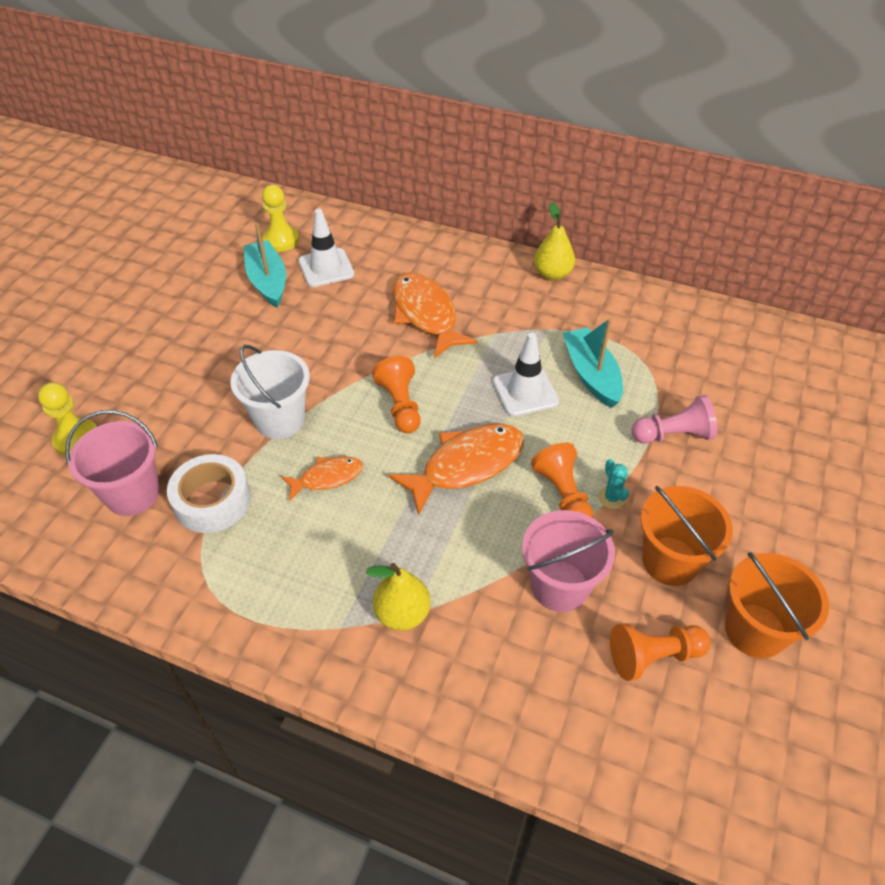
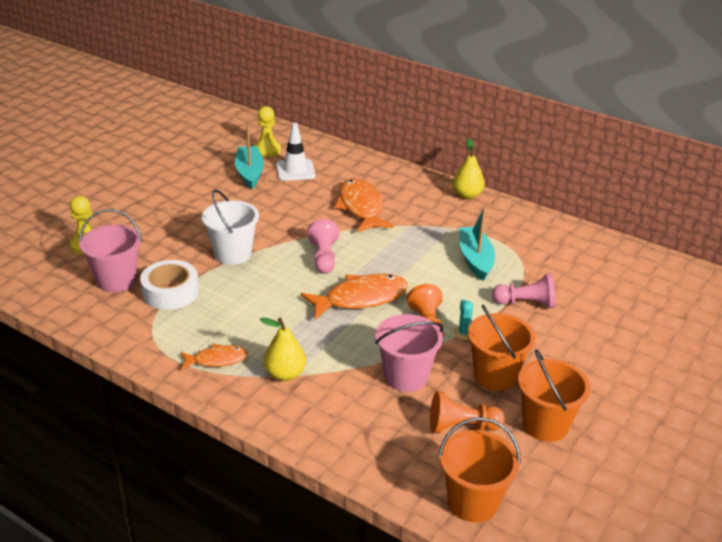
camera: 10 degrees right, 15 degrees down
orange fish [281,456,363,501] -> orange fish moved to [180,343,248,370]
orange pawn [372,356,421,433] -> pink pawn [307,219,339,274]
white traffic cone [493,333,559,416] -> none
none -> orange bucket [438,417,521,522]

